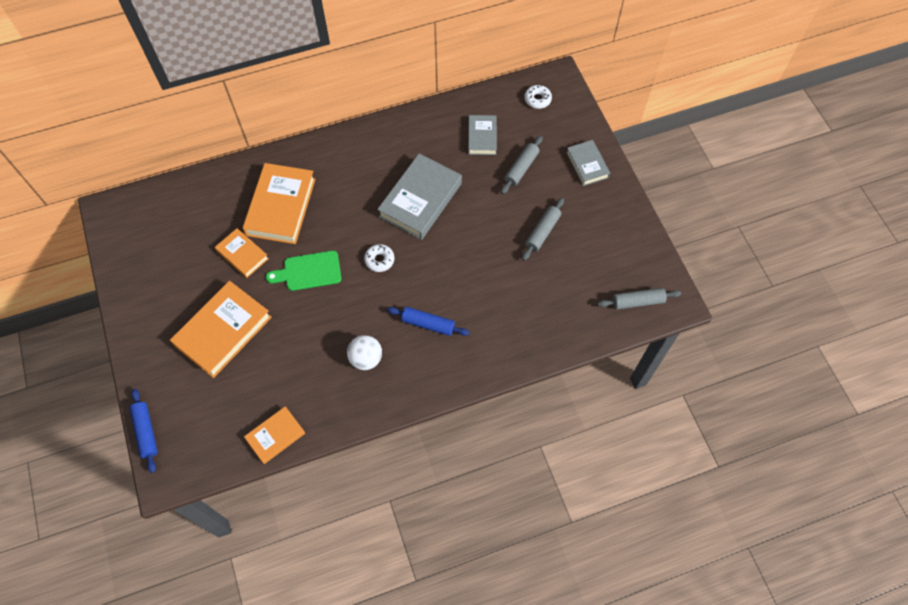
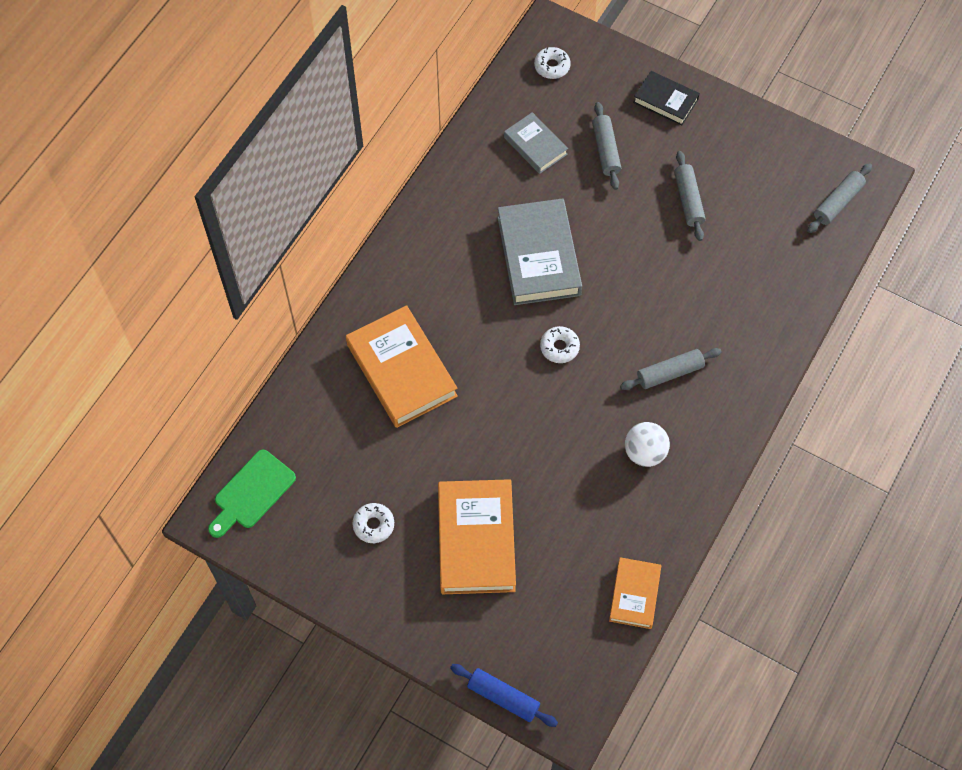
camera: 40 degrees left, 0 degrees up
orange book [215,228,269,278] -> none
green cutting board [266,251,341,291] -> green cutting board moved to [208,449,296,538]
blue rolling pin [387,307,470,336] -> grey rolling pin [620,348,722,390]
grey book [566,140,610,186] -> black book [633,71,700,125]
none -> white donut [352,503,394,543]

